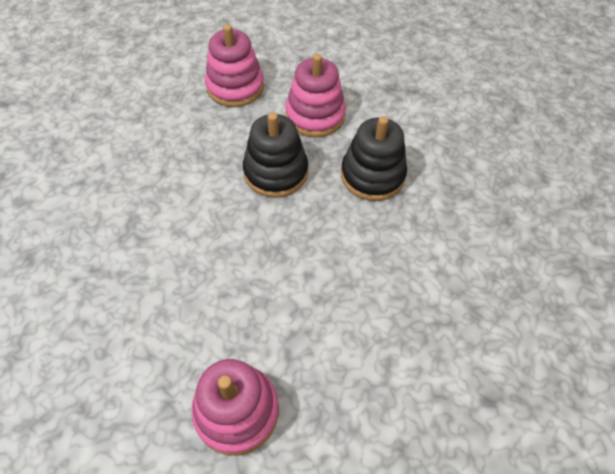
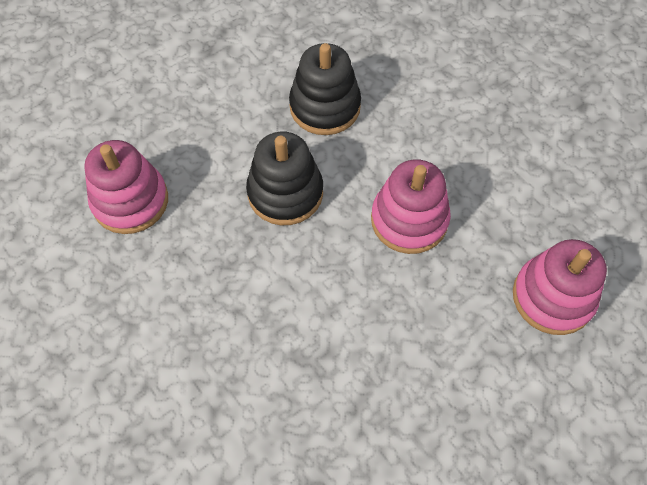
camera: 70 degrees left, 5 degrees up
pink stacking toy [285,54,346,137] -> pink stacking toy moved to [371,159,451,254]

